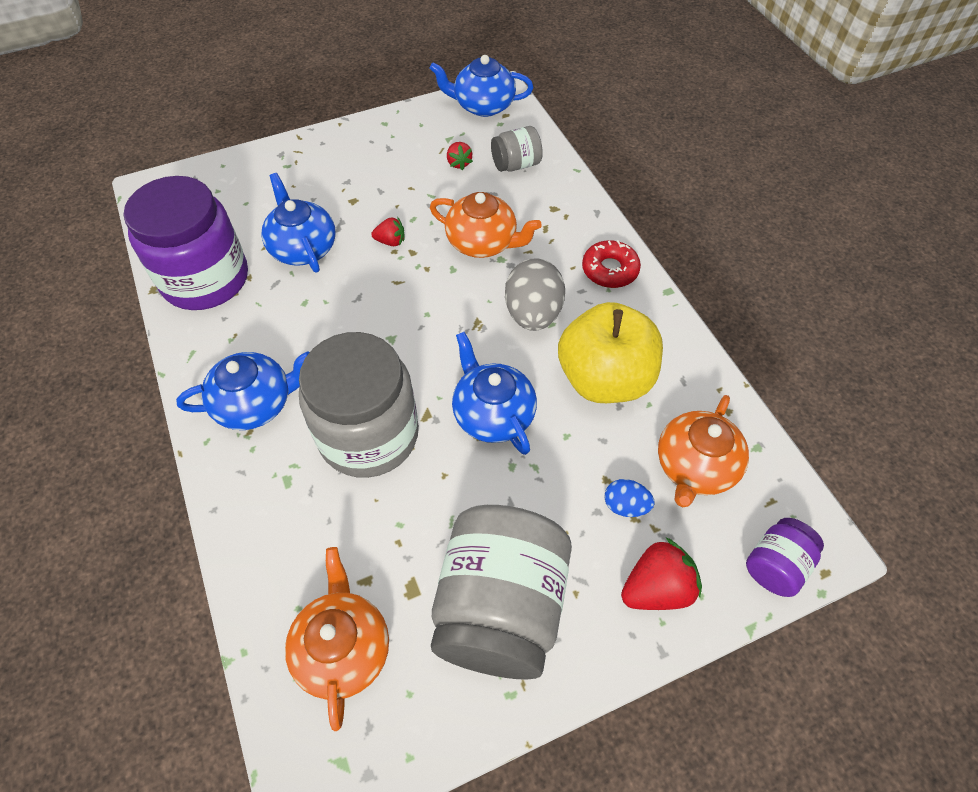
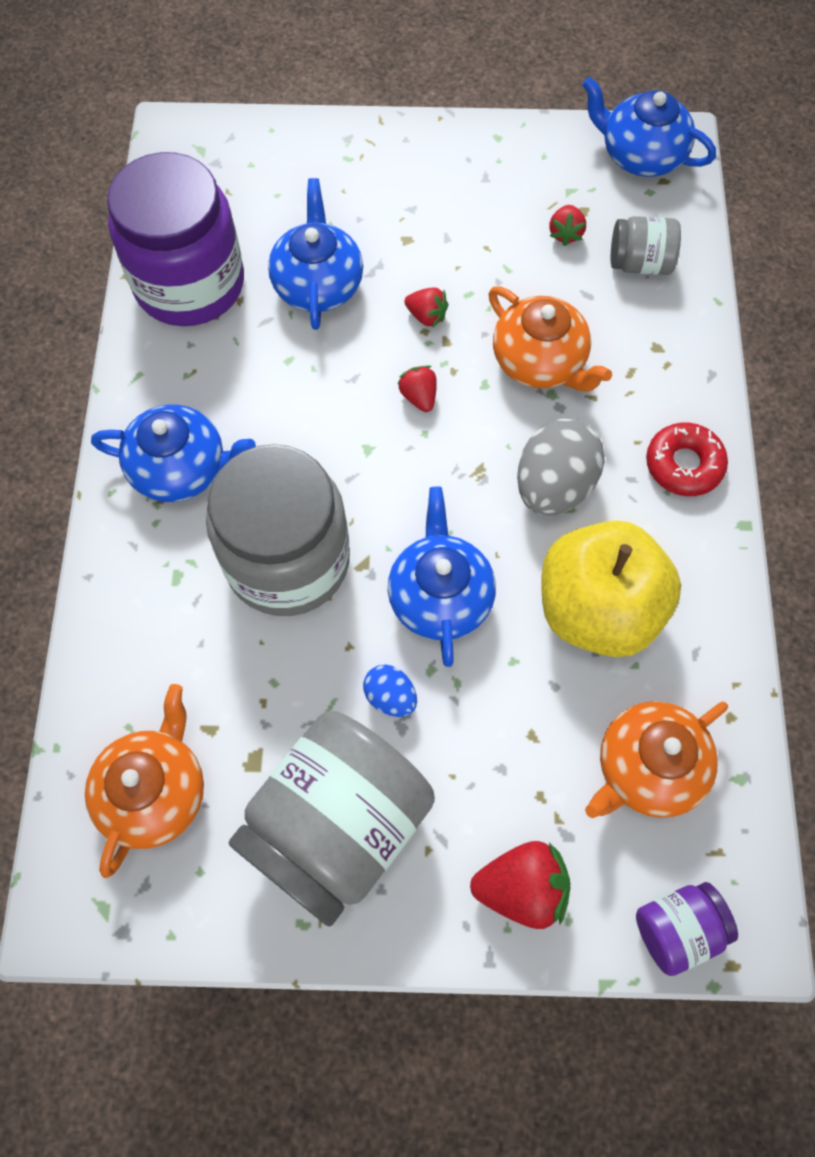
camera: 25 degrees right, 10 degrees up
blue egg [604,479,654,517] -> blue egg moved to [363,665,417,717]
none -> red strawberry [398,365,437,412]

